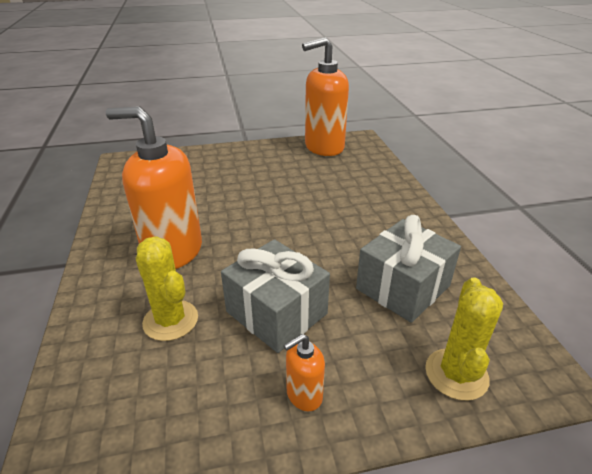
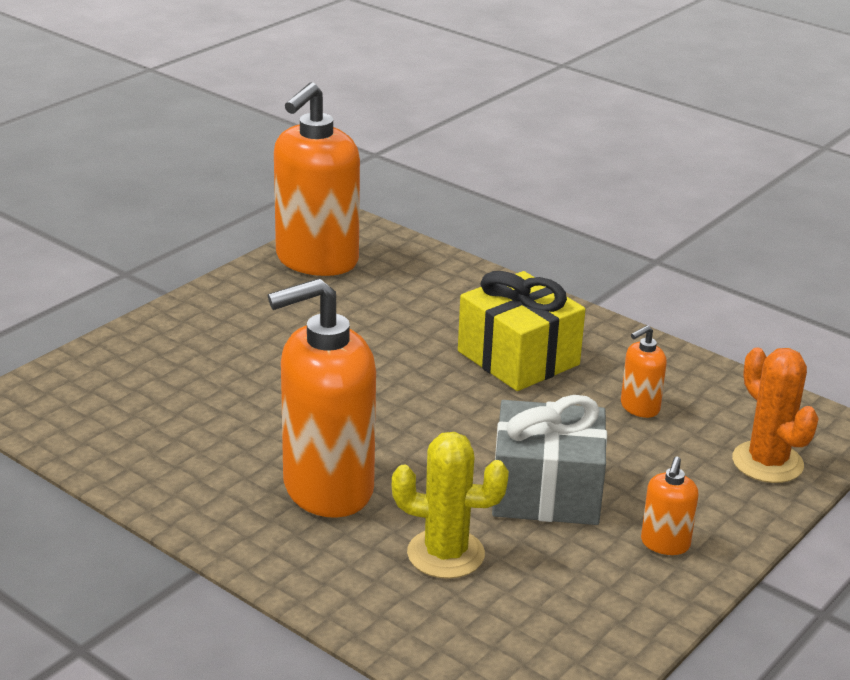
camera: 40 degrees left, 5 degrees down
grey gift [356,215,461,323] -> orange soap dispenser [621,325,667,418]
yellow cactus [425,277,503,401] -> orange cactus [732,347,819,483]
none -> yellow gift [458,271,585,391]

